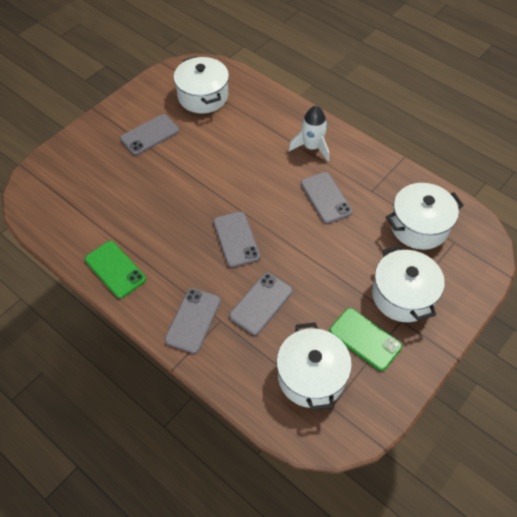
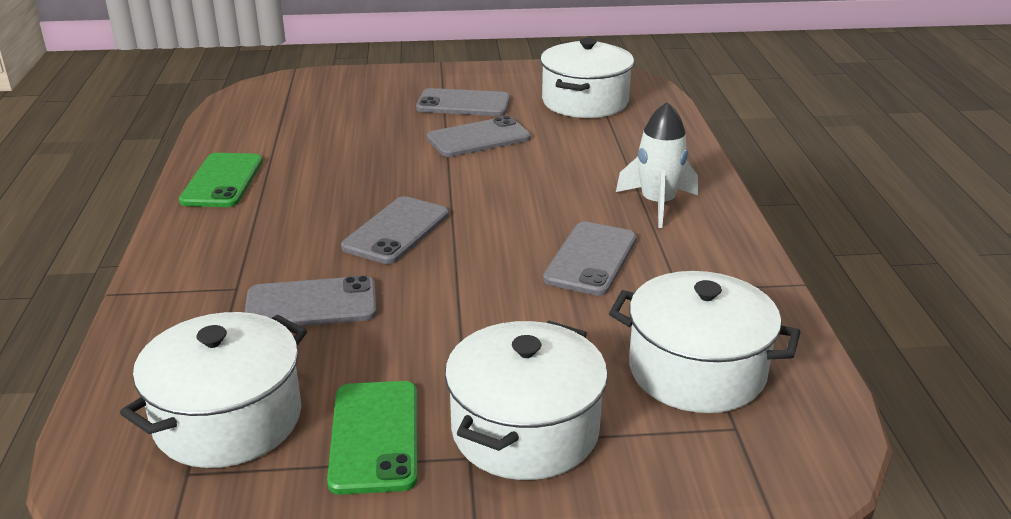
camera: 45 degrees right, 25 degrees down
grey phone [165,288,221,354] -> grey phone moved to [427,116,531,157]

